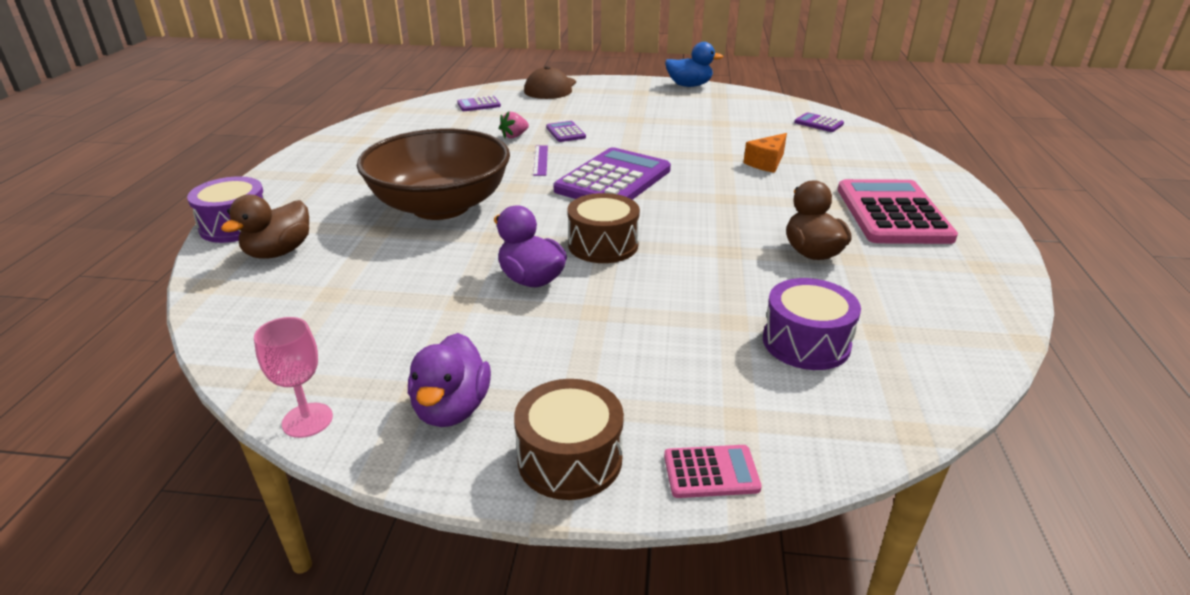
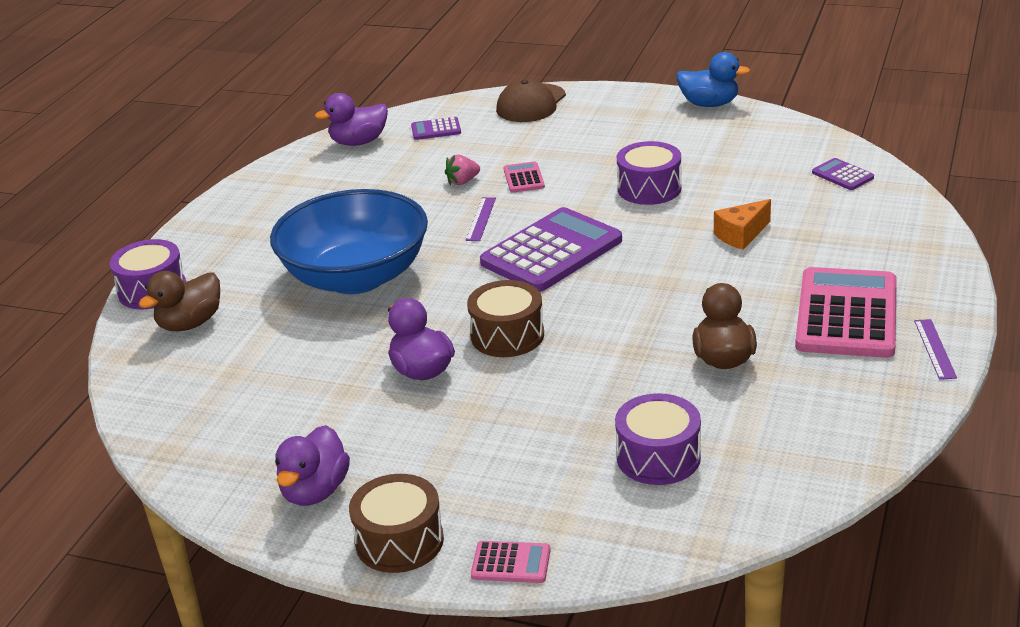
camera: 15 degrees right, 0 degrees up
pink goblet [254,317,333,438] -> none
brown bowl [357,129,510,220] -> blue bowl [270,189,428,294]
purple calculator [546,121,586,142] -> pink calculator [503,161,545,193]
none -> purple duck [315,93,388,146]
none -> purple drum [617,141,682,205]
none -> purple ruler [914,319,957,380]

